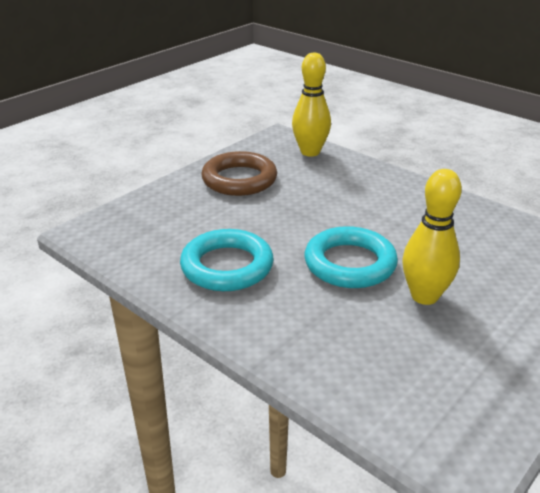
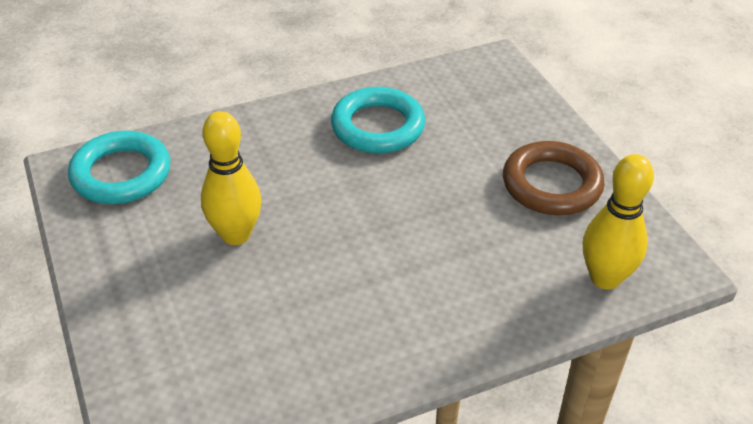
camera: 115 degrees right, 10 degrees up
turquoise ring [305,226,398,288] -> turquoise ring moved to [68,131,170,204]

